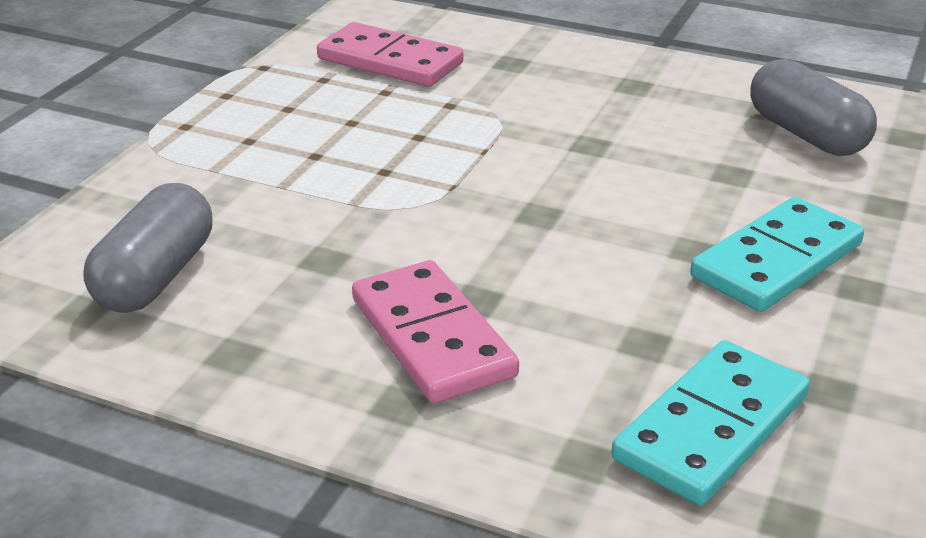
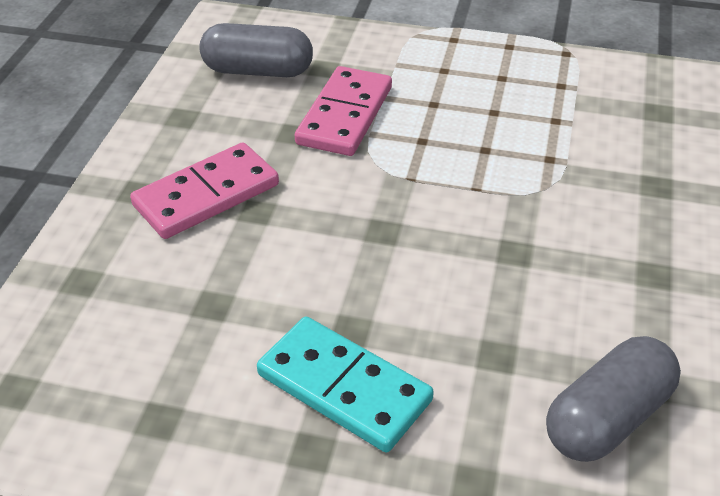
camera: 80 degrees right, 10 degrees up
pink domino [317,22,464,87] -> pink domino moved to [295,66,392,156]
turquoise domino [611,340,810,506] -> none

